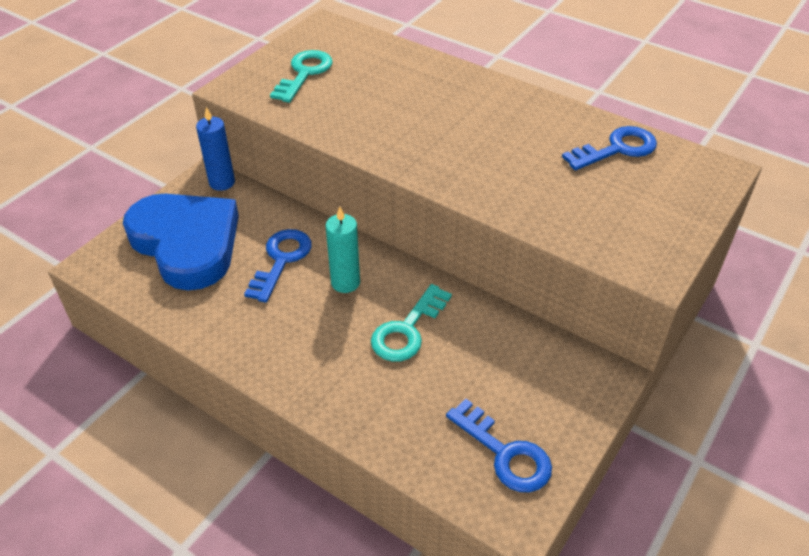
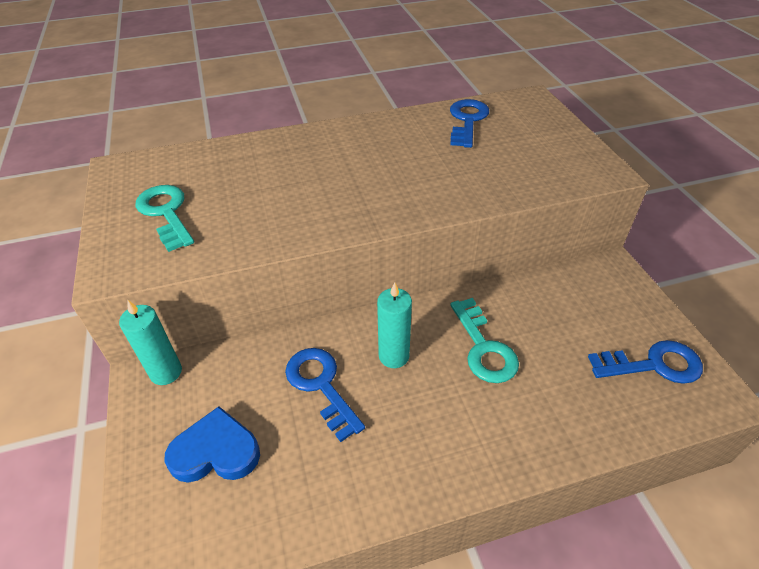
camera: 50 degrees left, 0 degrees up
blue heart [123,194,239,290] -> blue heart [164,406,260,483], size x0.55
blue candle [196,107,235,191] -> turquoise candle [119,299,182,385]

